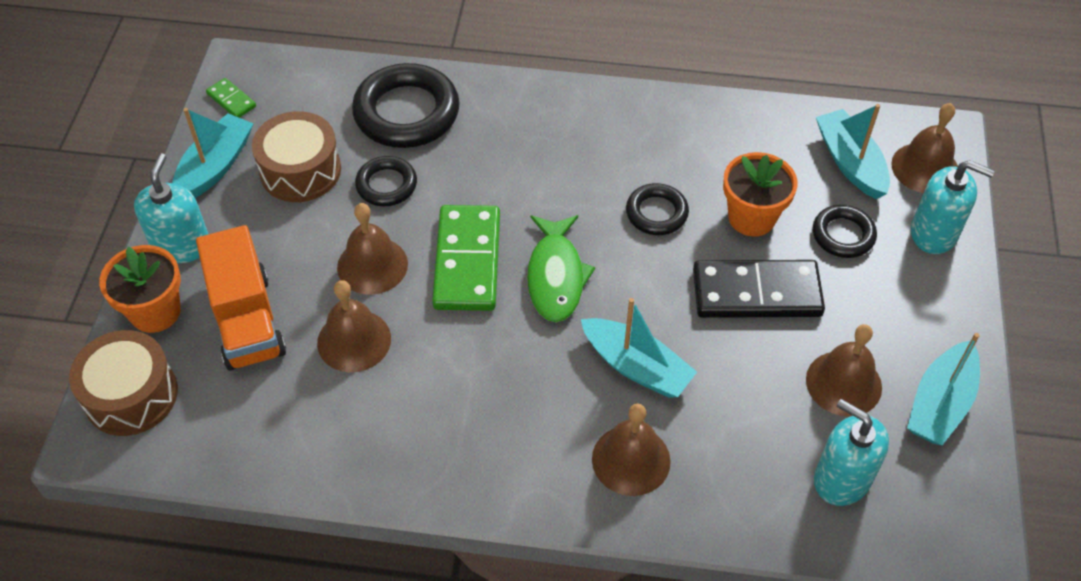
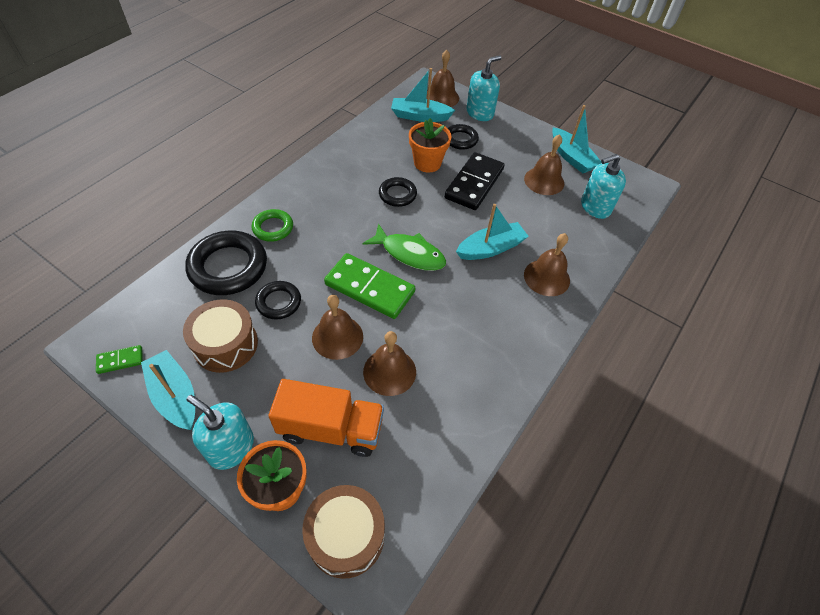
camera: 65 degrees left, 0 degrees up
none -> green ring [252,209,293,242]

